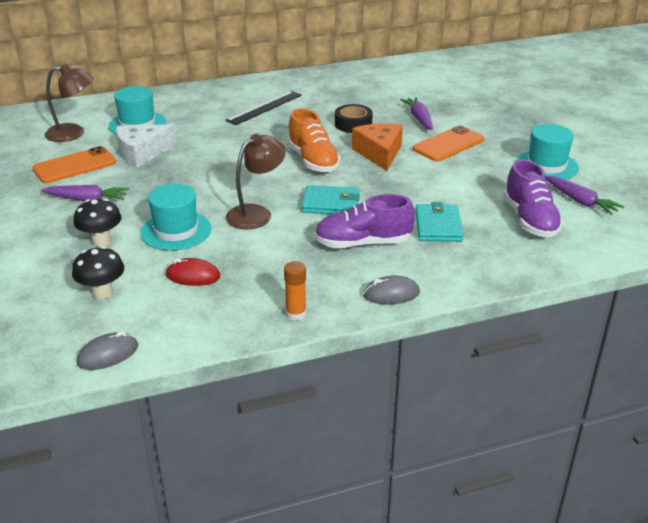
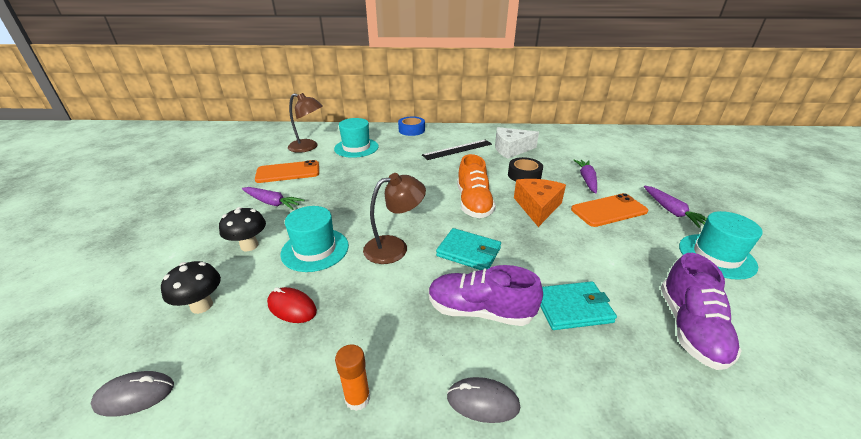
camera: 20 degrees right, 0 degrees up
white cheese [116,124,176,168] -> white cheese moved to [495,127,539,159]
turquoise wallet [415,202,464,242] -> turquoise wallet turned 60 degrees clockwise [540,281,617,330]
purple carrot [545,176,624,215] -> purple carrot moved to [644,186,707,228]
none -> blue tape [398,116,425,136]

